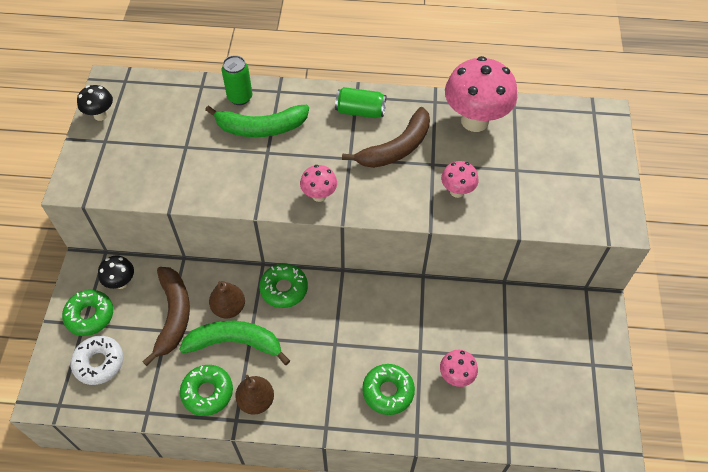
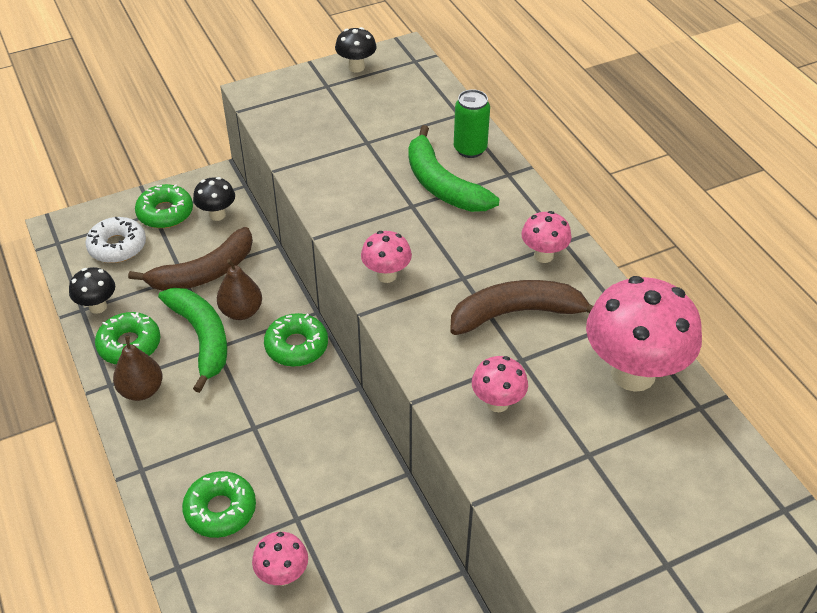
camera: 60 degrees right, 10 degrees down
green can [335,87,386,118] -> pink mushroom [521,211,572,263]
brown banana [342,107,430,168] -> brown banana turned 150 degrees clockwise [450,280,593,335]
none -> black mushroom [69,267,115,314]

